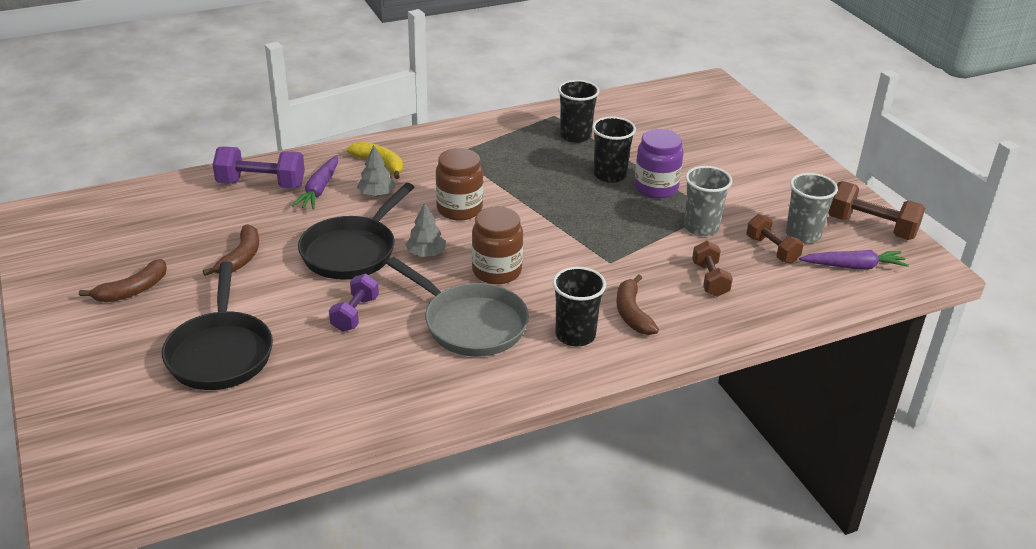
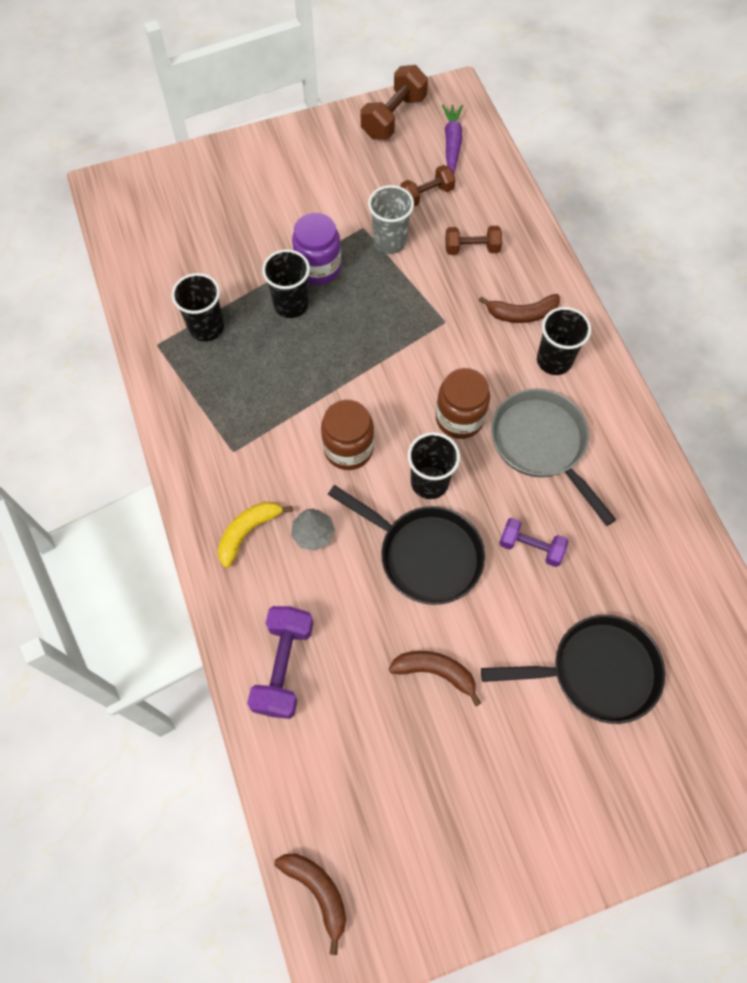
camera: 85 degrees left, 30 degrees up
brown banana [79,259,167,302] -> brown banana moved to [275,854,346,955]
purple carrot [292,155,338,210] -> none
grey pan [386,257,529,357] -> grey pan turned 75 degrees counterclockwise [491,388,616,526]
grey tree [405,203,446,257] -> black cup [407,432,460,499]
grey cup [786,173,838,244] -> none

